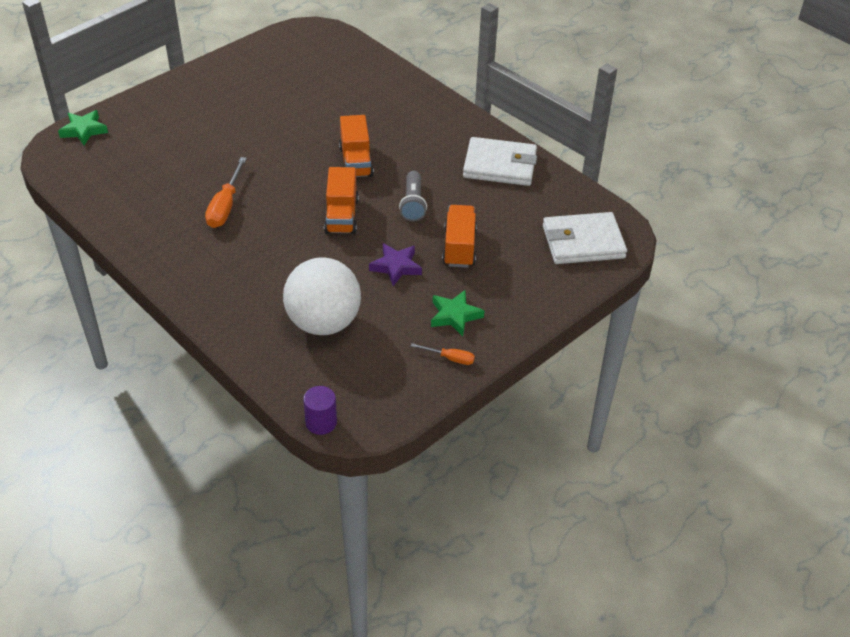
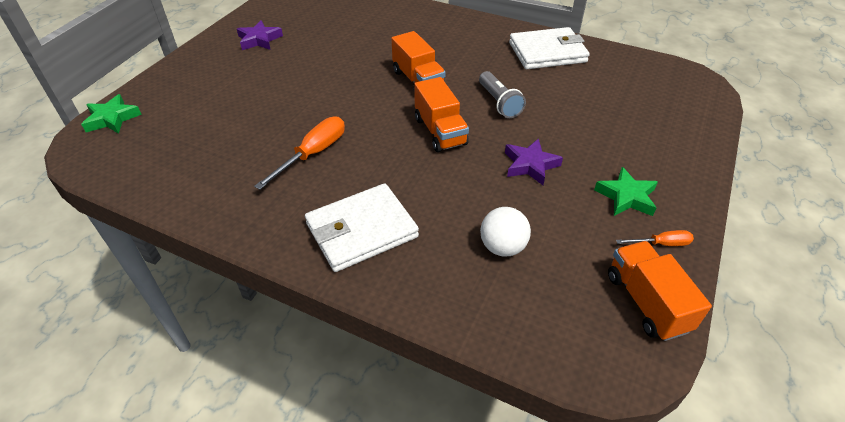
camera: 20 degrees left, 0 degrees up
orange screwdriver [205,157,247,228] -> orange screwdriver turned 135 degrees counterclockwise [254,116,345,190]
white ball [283,257,361,335] -> white ball [480,207,531,257], size x0.53
purple cylinder [303,386,337,435] -> none
orange truck [442,205,477,268] -> orange truck moved to [608,241,712,341]
white wallet [543,212,627,264] -> white wallet moved to [305,183,419,272]
none -> purple star [237,20,283,50]

